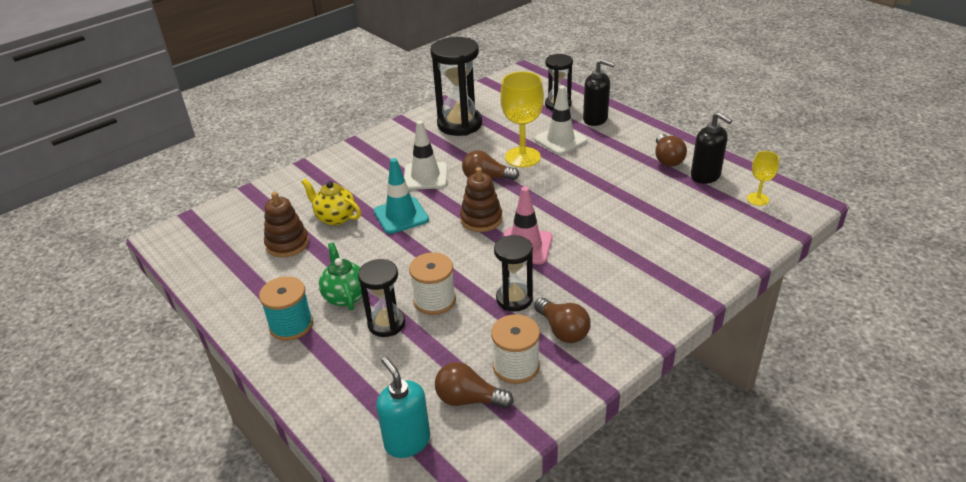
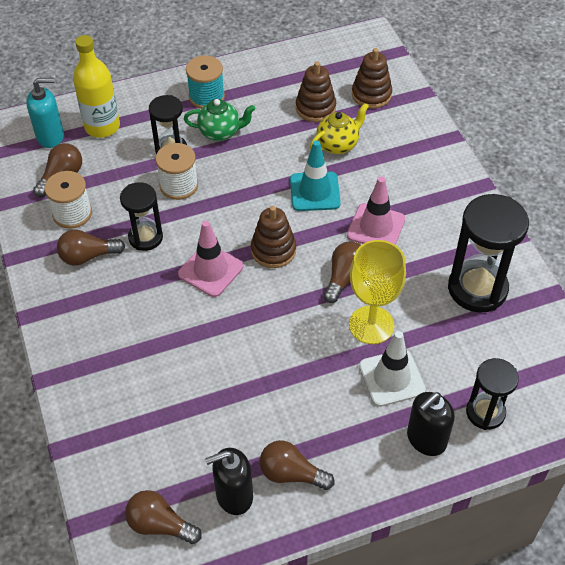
camera: 110 degrees right, 15 degrees up
white traffic cone [404,121,447,190] -> pink traffic cone [347,177,405,245]
yellow goblet [747,151,779,206] -> brown light bulb [125,490,202,544]
none -> yellow bottle [73,35,120,138]
none -> brown stacking toy [352,48,392,109]

